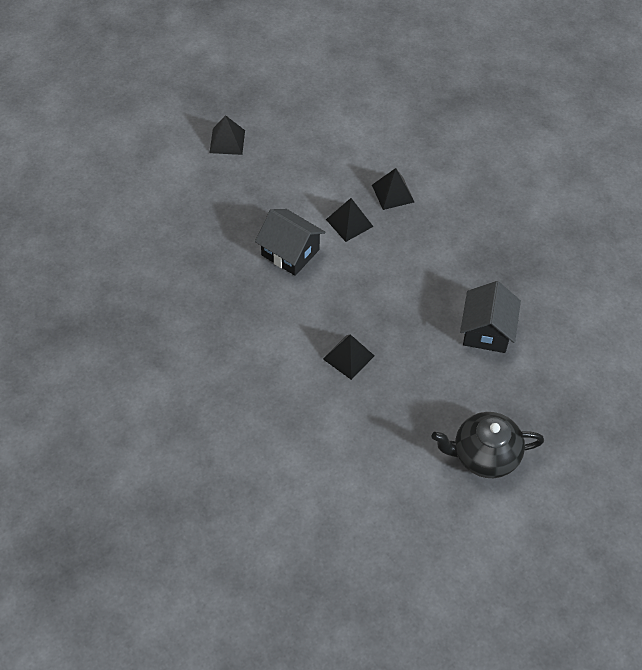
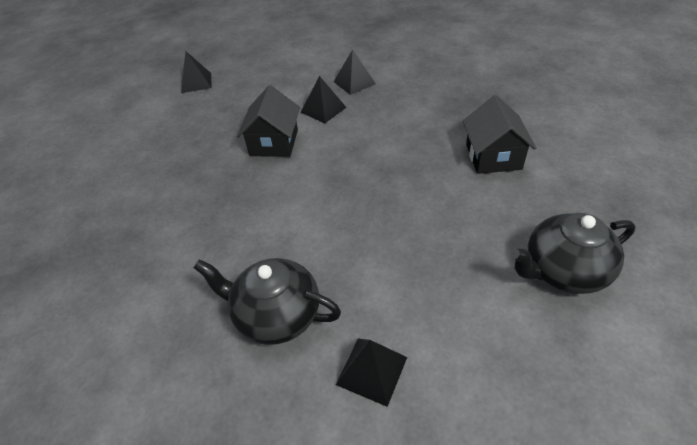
camera: 10 degrees left, 10 degrees down
black house [255,209,325,276] -> black house turned 75 degrees clockwise [237,85,300,157]
black pyramid [323,334,374,380] -> black pyramid moved to [336,339,407,407]
none -> black teapot [194,258,341,345]

